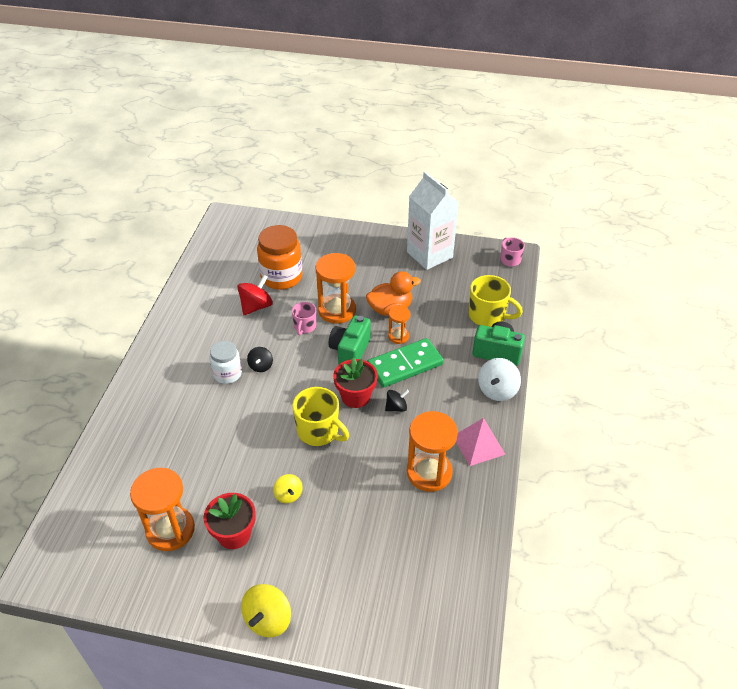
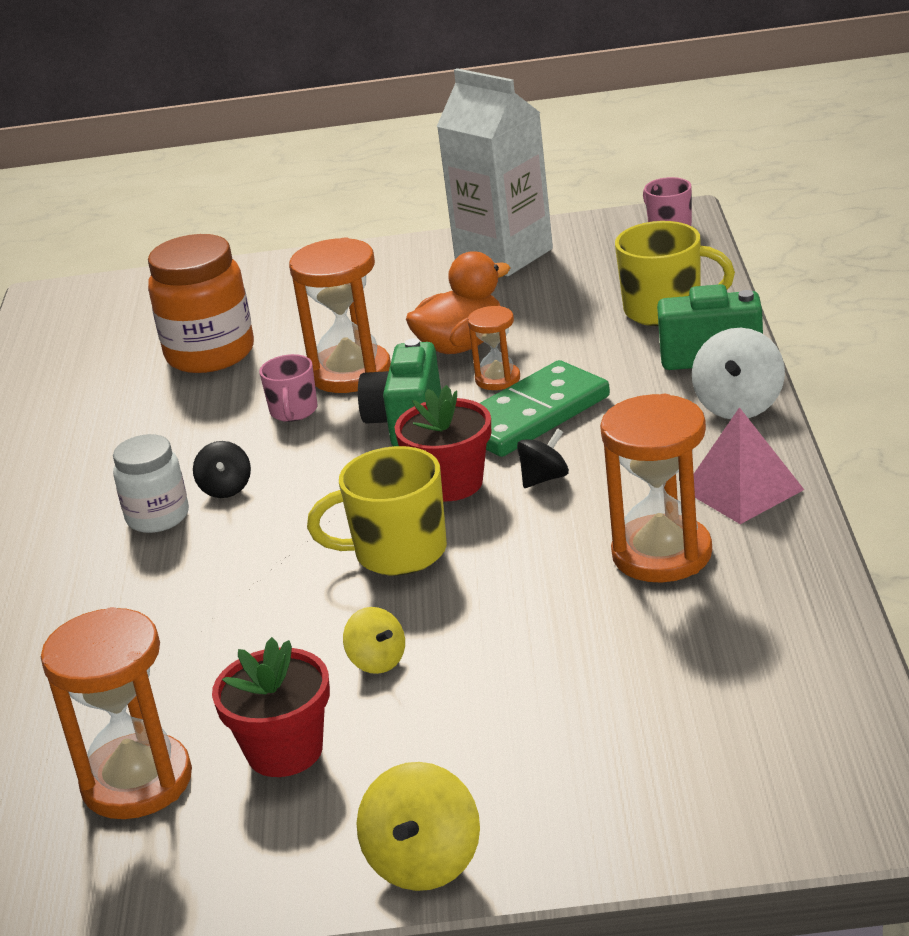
camera: 10 degrees left, 15 degrees down
red spinning top [237,275,273,315] -> none
yellow mug [292,387,349,446] -> yellow mug turned 150 degrees clockwise [307,446,447,576]

